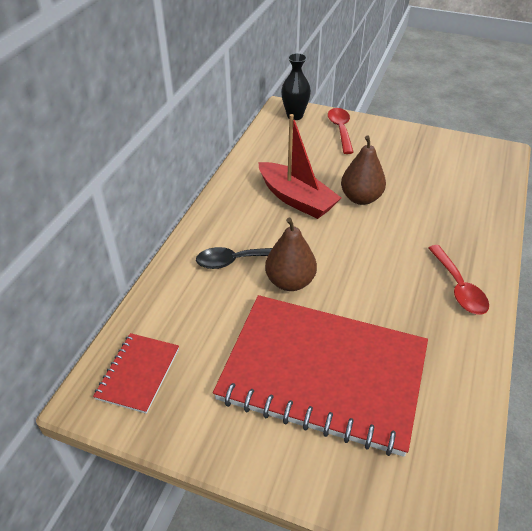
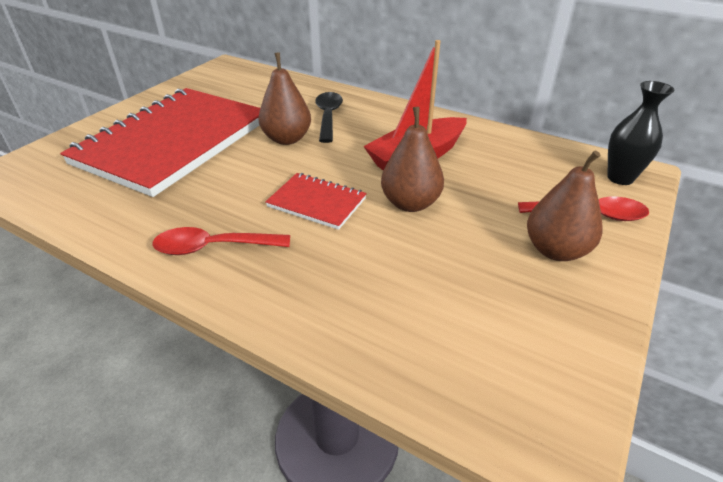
camera: 100 degrees right, 5 degrees down
red notebook [93,333,179,414] -> red notebook moved to [265,173,367,230]
none -> brown pear [527,150,603,261]

